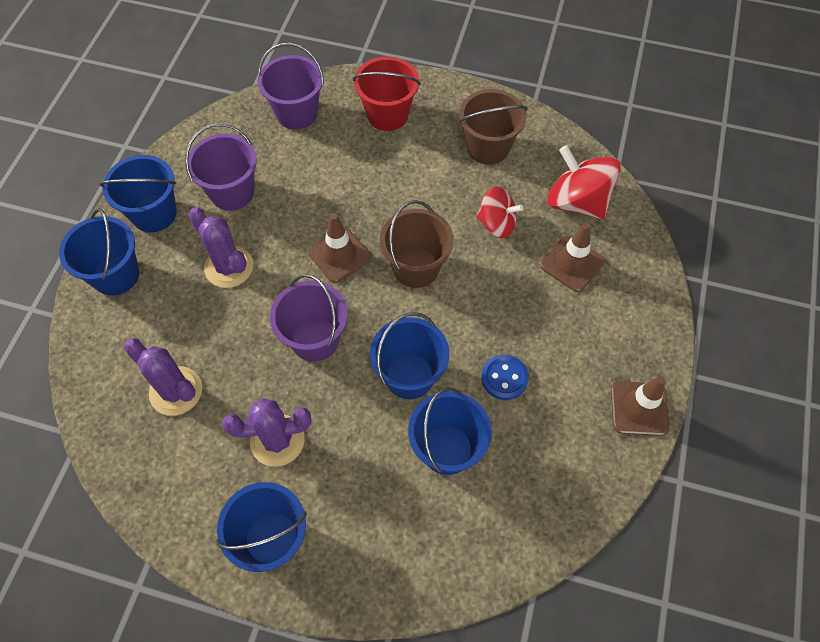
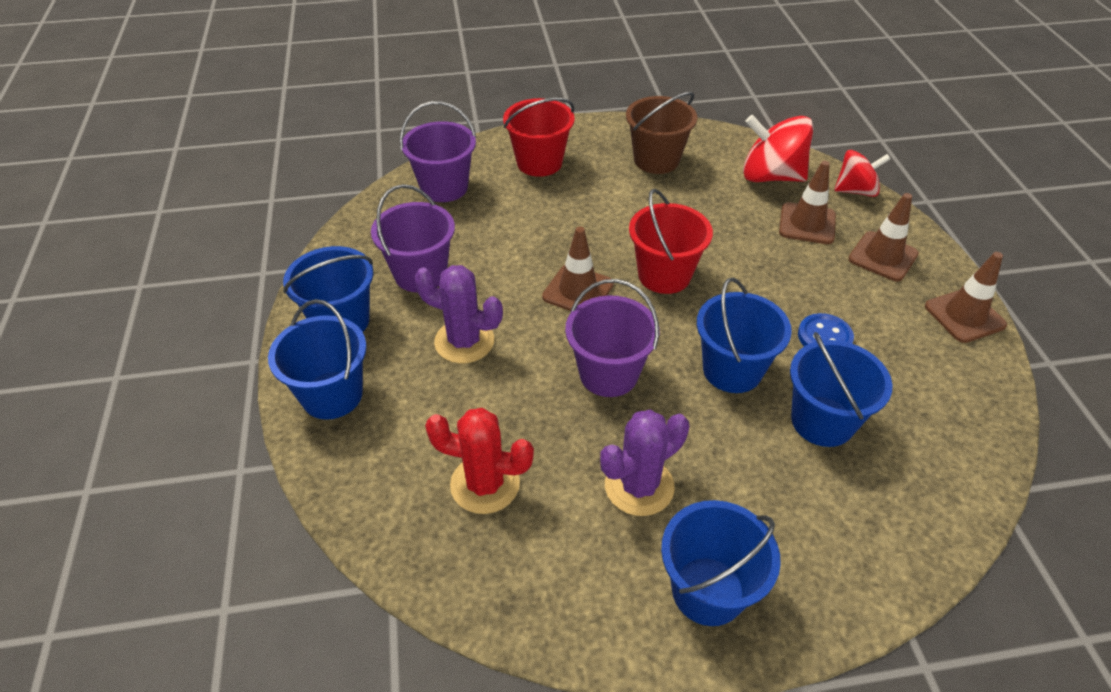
camera: 25 degrees left, 15 degrees down
purple cactus [124,338,202,416] -> red cactus [425,408,534,514]
brown bucket [380,200,453,288] -> red bucket [629,189,713,294]
red spinning top [476,186,524,238] -> red spinning top moved to [834,150,890,197]
none -> brown traffic cone [848,193,919,281]

